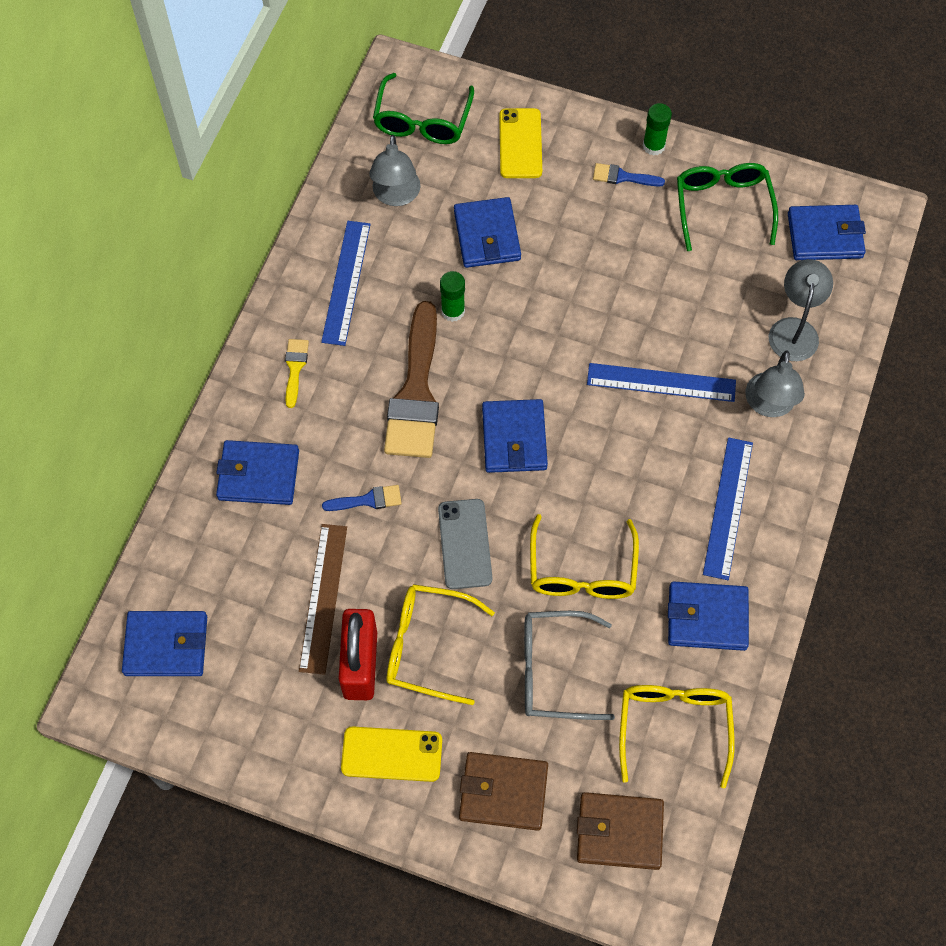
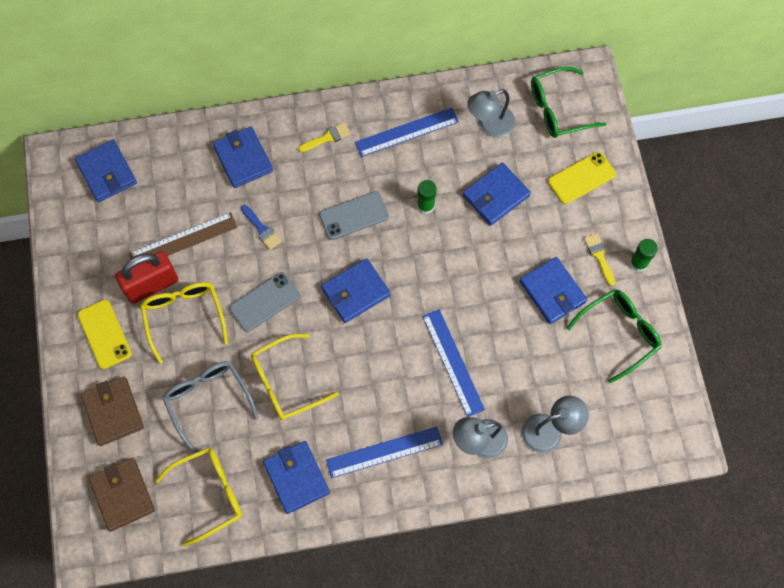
camera: 60 degrees right, 5 degrees up
brown brush [384,301,439,458] -> grey phone [319,191,389,240]
blue brush [593,163,665,186] -> yellow brush [584,233,615,286]
blue wallet [788,205,866,260] -> blue wallet moved to [519,257,587,324]

